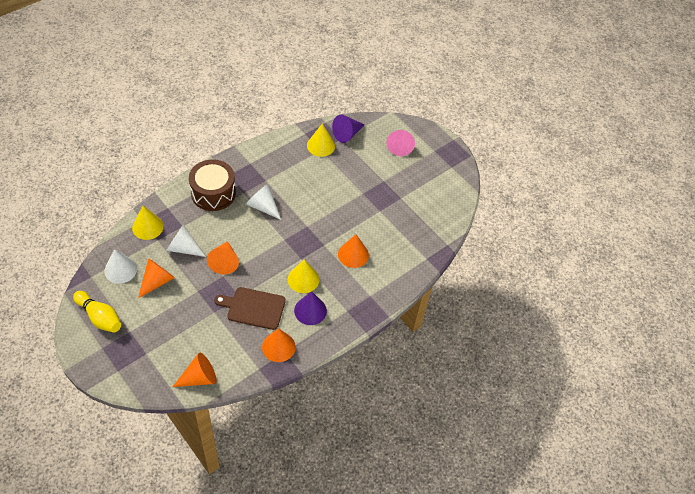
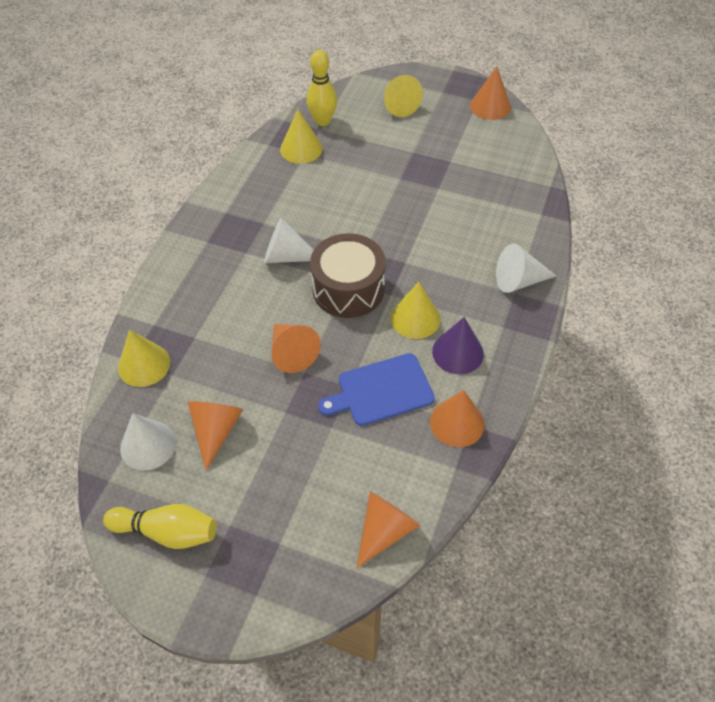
camera: 25 degrees left, 0 degrees up
white cone [166,224,206,257] -> white cone moved to [496,244,556,293]
brown drum [189,159,236,211] -> brown drum moved to [310,233,386,318]
brown cutting board [214,287,286,330] -> blue cutting board [318,353,435,426]
purple cone [332,115,365,143] -> yellow bowling pin [306,50,337,126]
orange cone [338,234,369,268] -> orange cone moved to [470,66,511,120]
pink cone [387,130,415,156] -> yellow cone [384,75,423,117]

